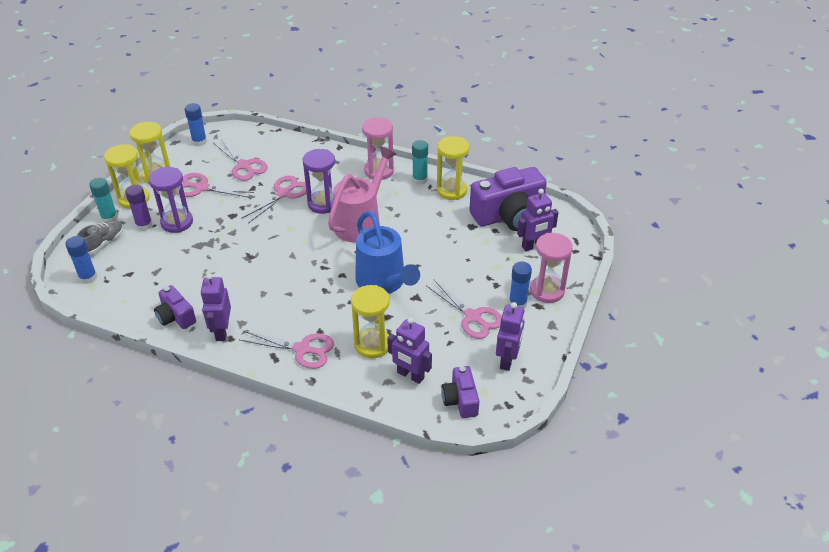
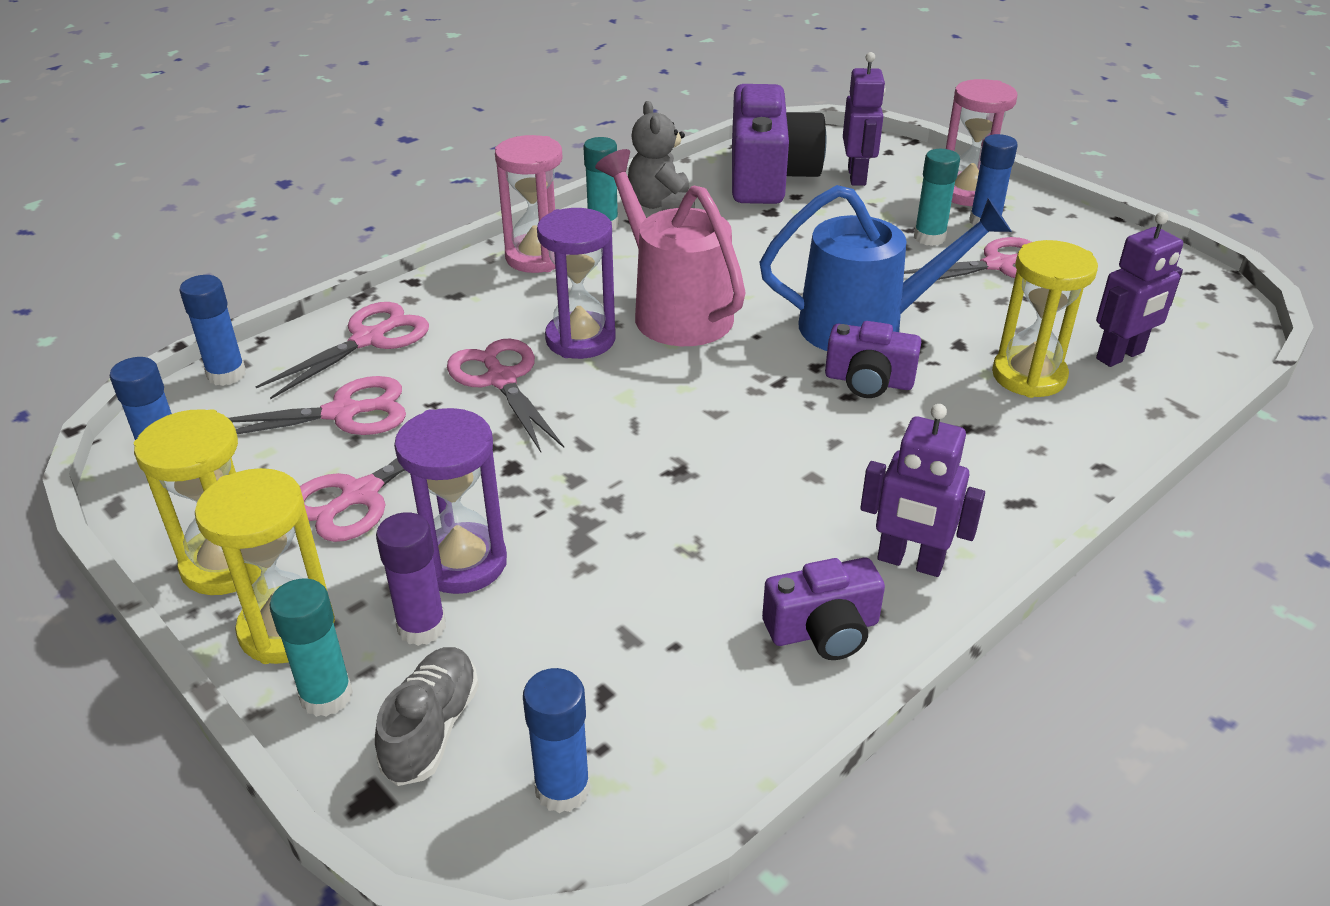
camera: 65 degrees left, 5 degrees down
grey shoe [77,220,123,255] -> grey shoe turned 45 degrees clockwise [375,647,479,786]
pink scissors [240,331,334,369] -> pink scissors moved to [256,302,429,400]
yellow hourglass [437,136,469,200] -> grey teddy bear [628,101,695,211]
purple camera [441,366,479,418] -> purple camera moved to [825,321,921,398]
purple robot [496,302,525,371] -> none
none -> blue glue stick [179,275,246,386]
none -> turquoise glue stick [914,149,960,246]

